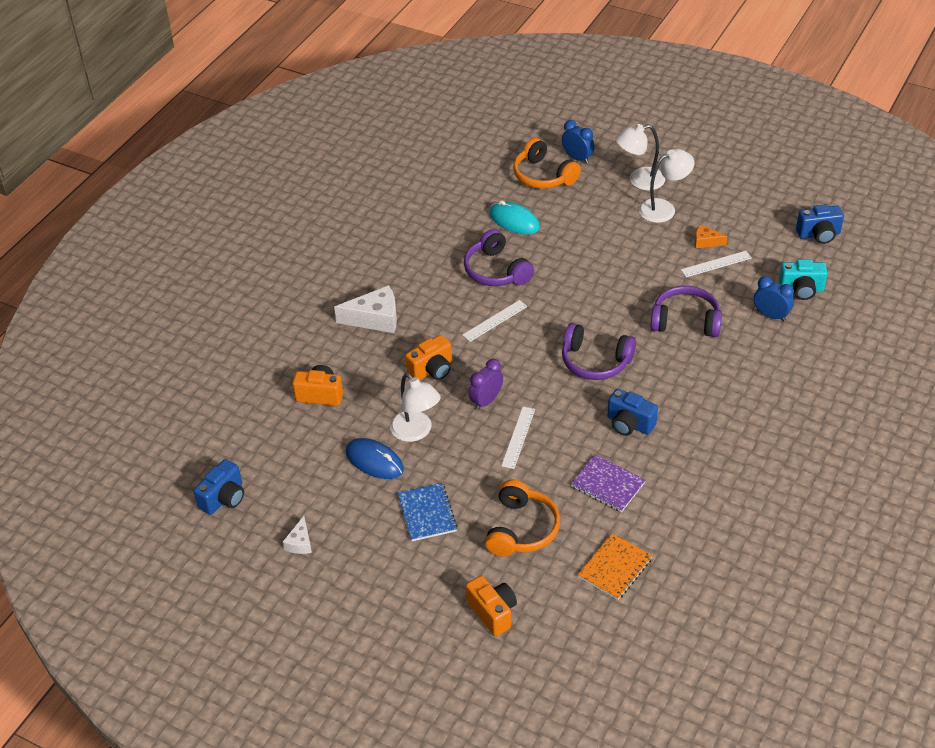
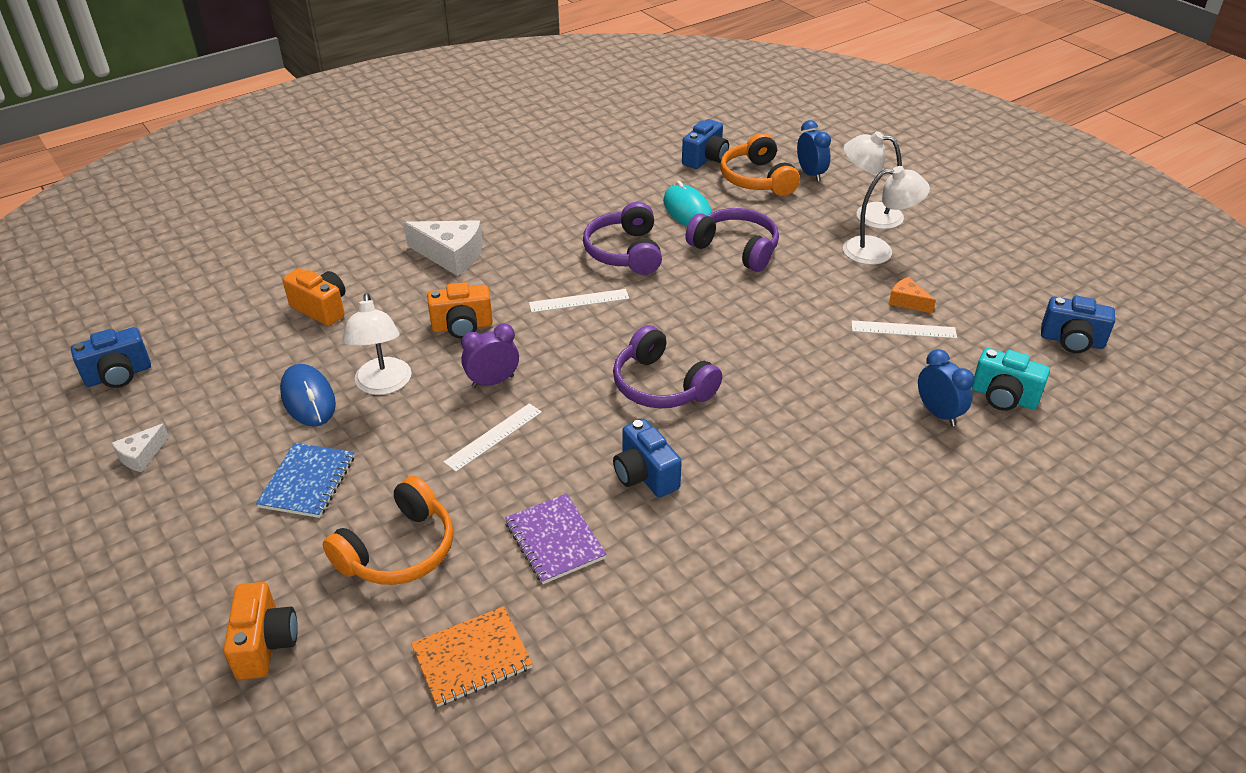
camera: 25 degrees right, 5 degrees down
purple headphones [650,286,722,337] -> purple headphones moved to [685,208,779,272]
none -> blue camera [682,119,729,169]

